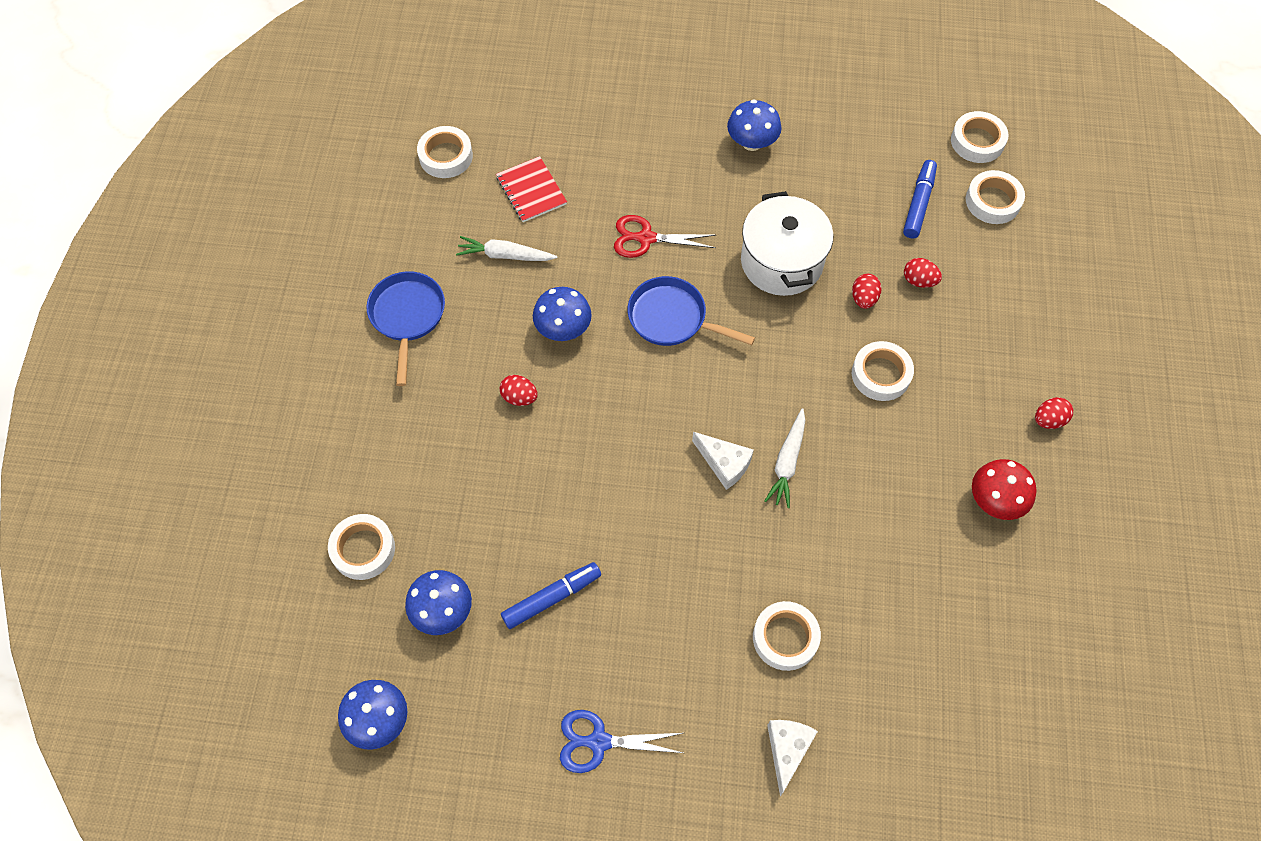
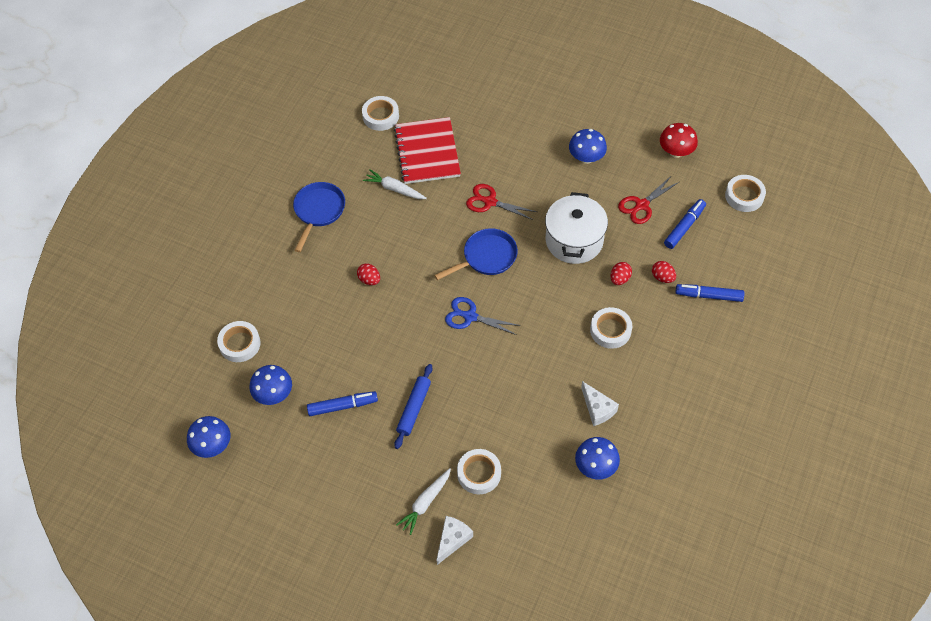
camera: 20 degrees right, 5 degrees down
red notebook [496,156,567,222] -> red notebook [394,117,461,184], size x1.67
blue mushroom [533,287,592,341] -> blue mushroom moved to [575,437,620,480]
blue scissors [560,710,683,773] -> blue scissors moved to [445,297,521,335]
blue pan [628,276,755,346] -> blue pan turned 105 degrees clockwise [434,228,518,280]
white cheese [692,432,754,490] -> white cheese moved to [581,381,619,426]
white carrot [765,408,805,508] -> white carrot moved to [396,468,451,535]
white tape [966,170,1025,224] -> none
red mushroom [972,459,1036,520] -> red mushroom moved to [660,123,698,158]
red egg [1035,397,1073,429] -> none
none -> blue rolling pin [394,364,432,449]
none -> red scissors [618,175,679,224]
none -> blue marker [676,284,744,302]

